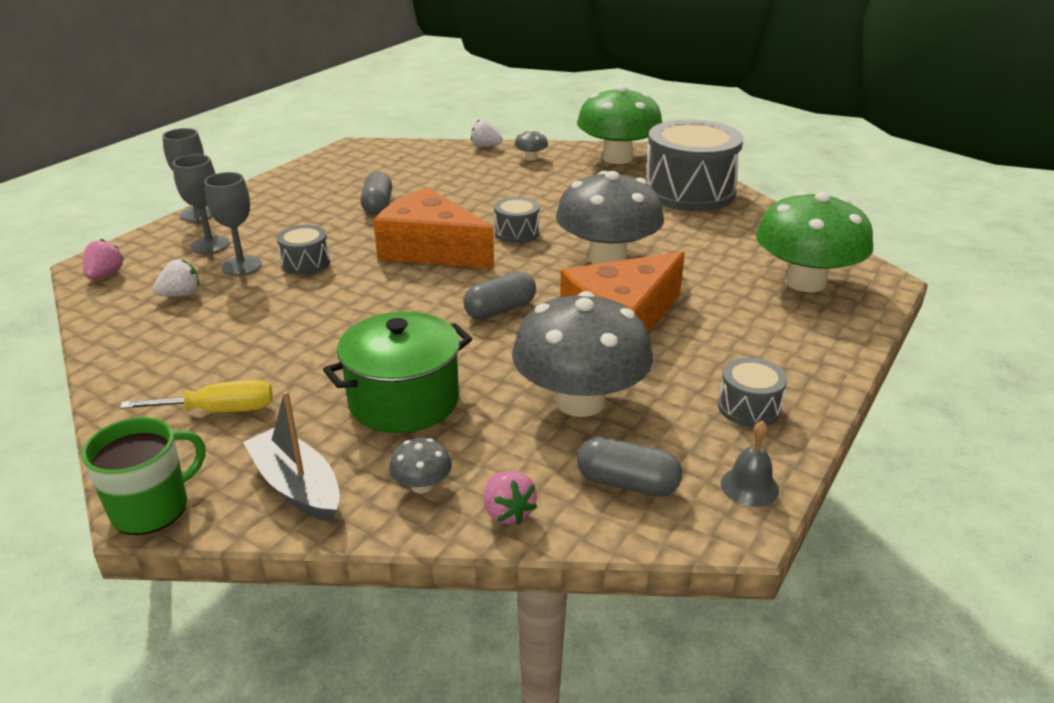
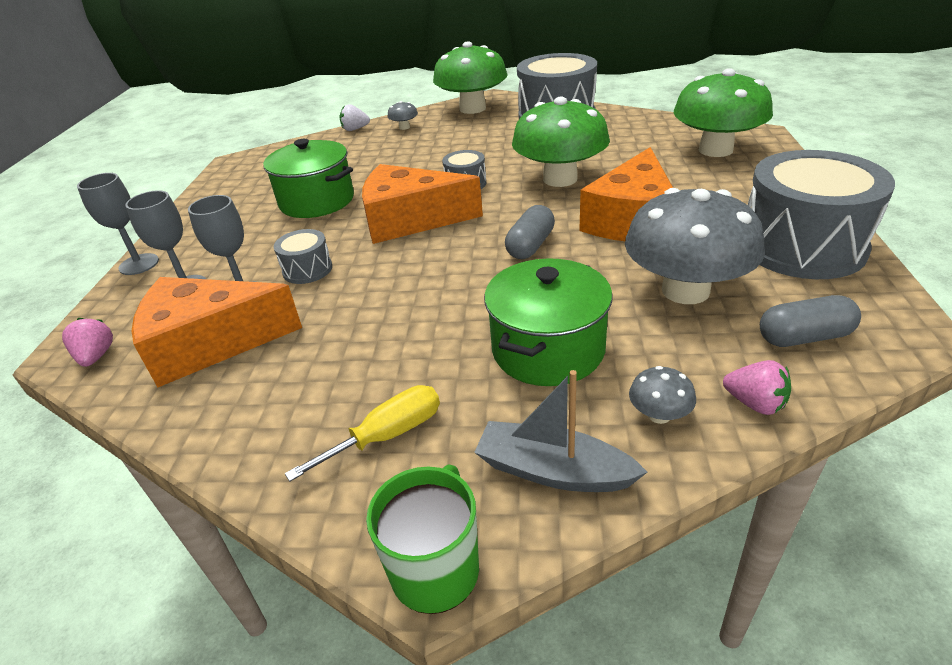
camera: 25 degrees left, 5 degrees up
white strawberry [152,259,199,297] -> orange cheese [132,277,302,387]
grey capsule [360,172,392,215] -> green pot [263,139,354,218]
grey mushroom [556,171,664,264] -> green mushroom [512,97,610,187]
grey drum [718,357,787,427] -> grey drum [748,150,895,279], size x2.21
grey bell [721,421,779,507] -> none

